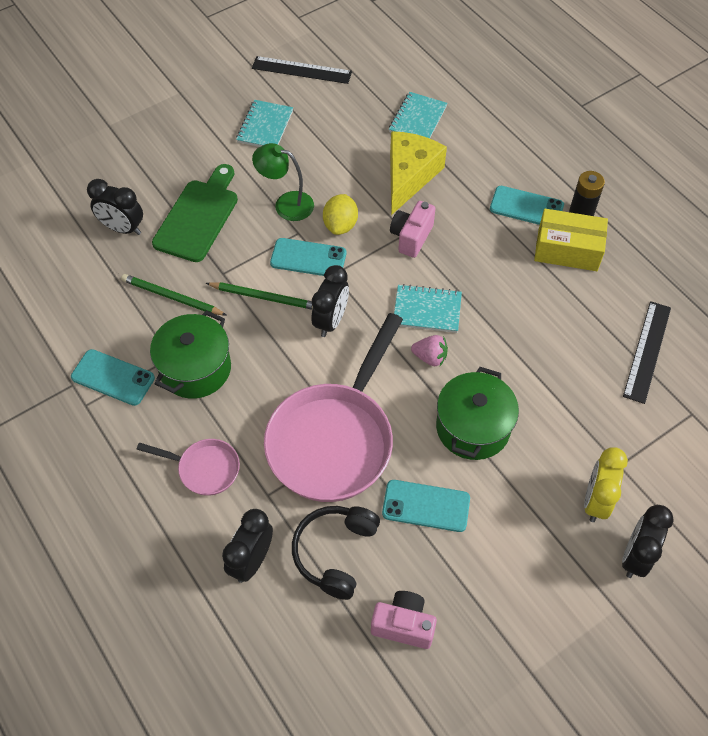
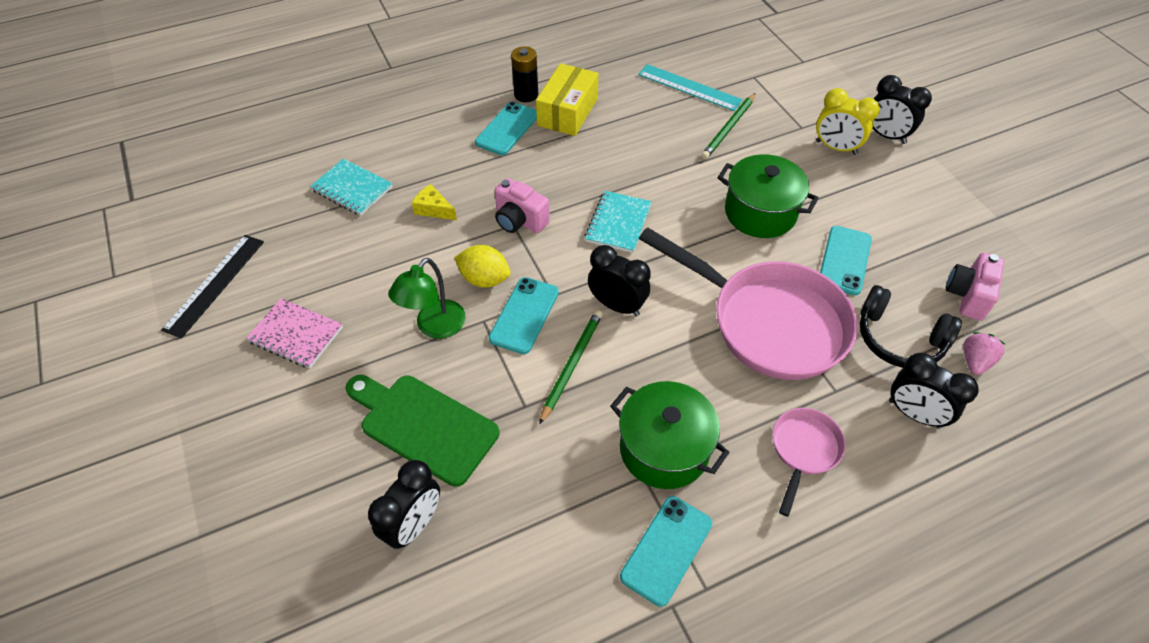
camera: 80 degrees left, 5 degrees down
green pencil [121,274,226,315] -> green pencil moved to [701,93,755,159]
turquoise notebook [236,100,293,147] -> pink notebook [246,298,343,368]
yellow cheese [390,131,447,215] -> yellow cheese [412,184,457,220], size x0.47
pink strawberry [411,335,448,366] -> pink strawberry moved to [963,332,1005,375]
black ruler [623,301,671,404] -> turquoise ruler [638,64,743,111]

